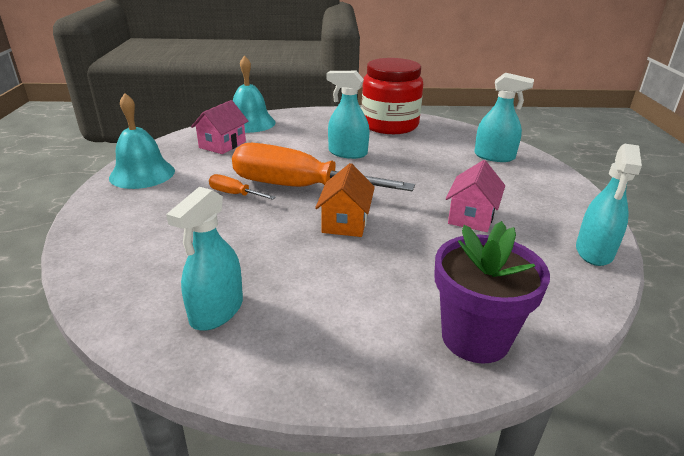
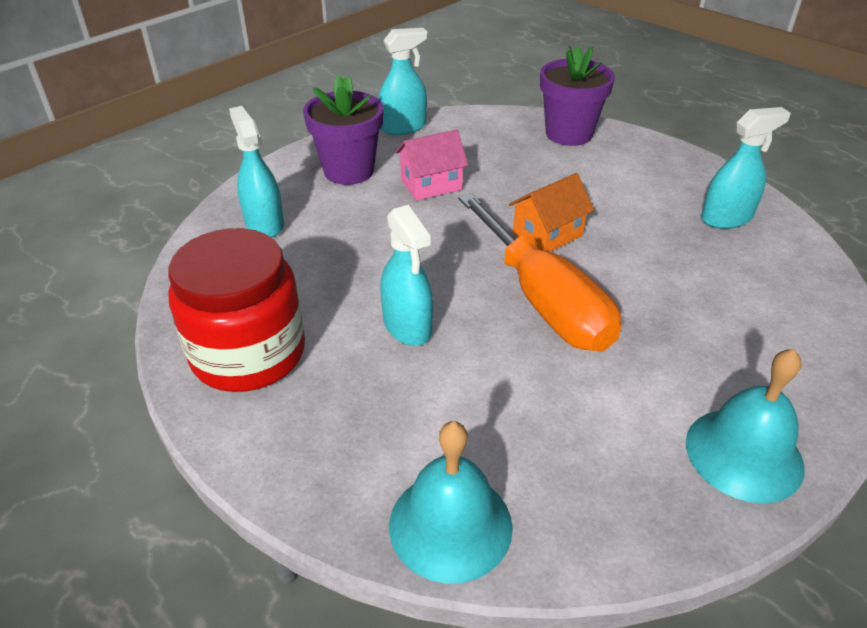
camera: 135 degrees left, 10 degrees up
pink house [191,100,249,154] -> none
orange screwdriver [209,174,276,200] -> none
none -> purple flower pot [303,75,383,185]

